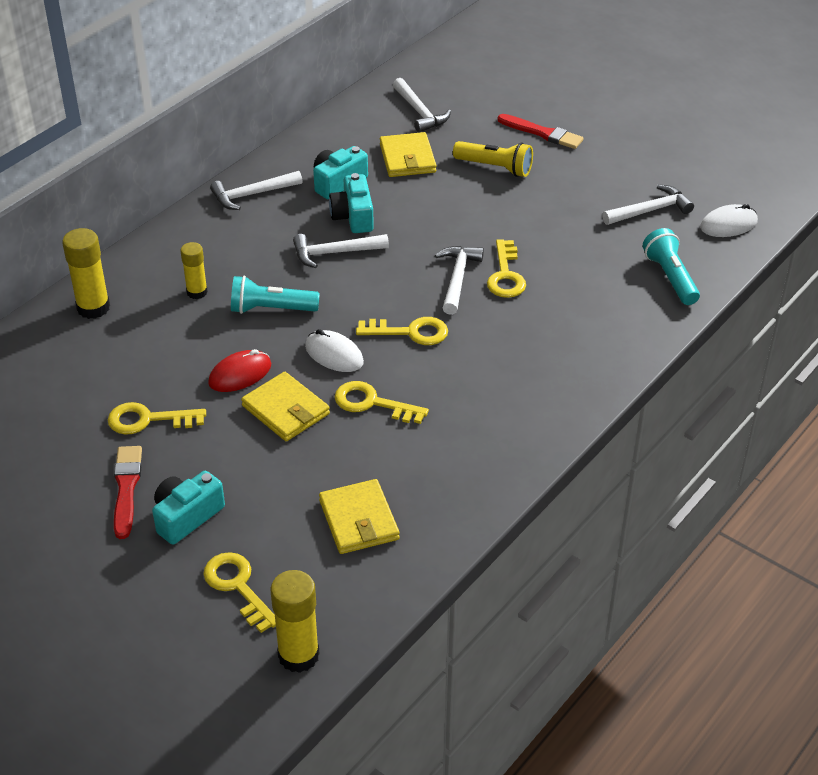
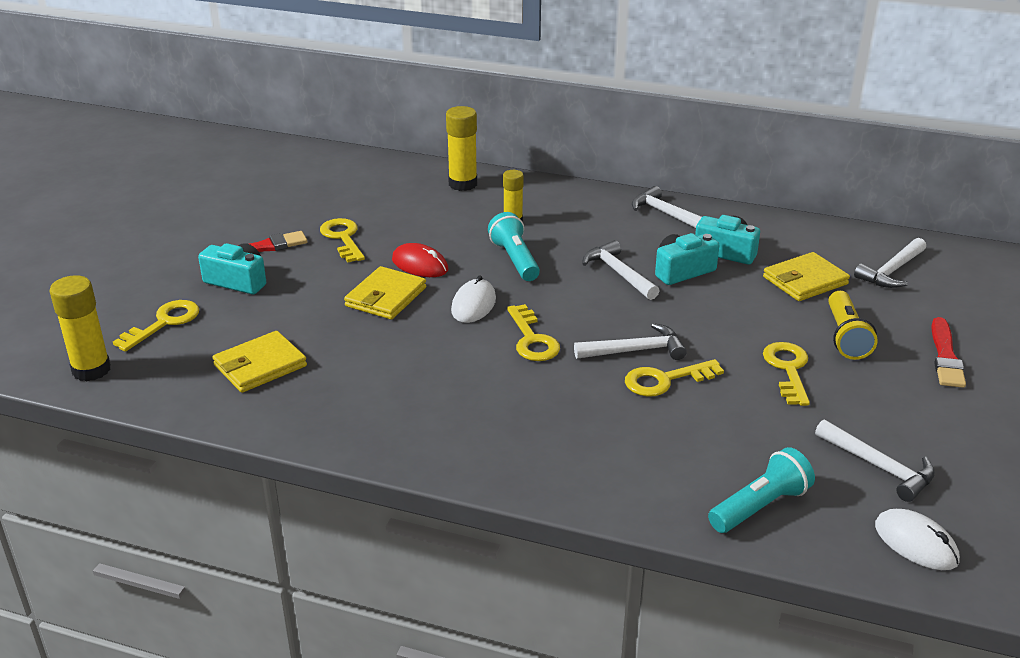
camera: 70 degrees right, 10 degrees down
yellow key [335,381,429,424] -> yellow key moved to [763,342,810,406]

